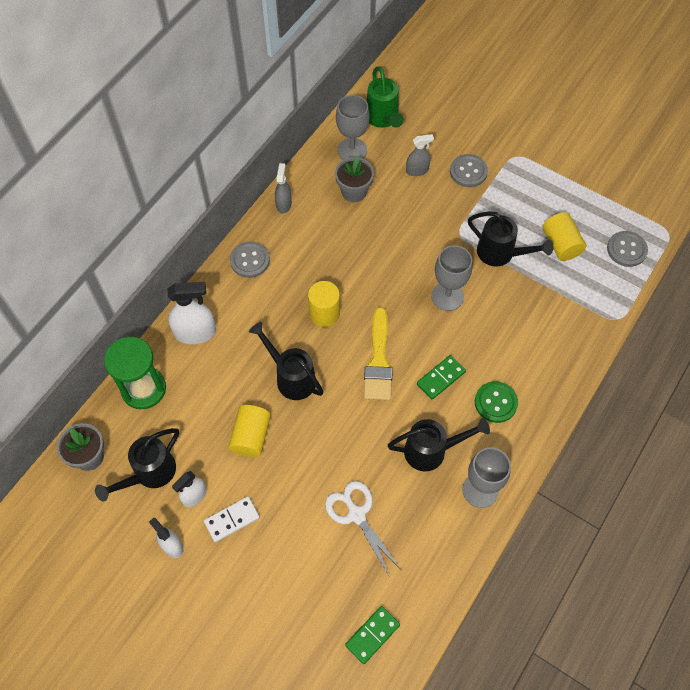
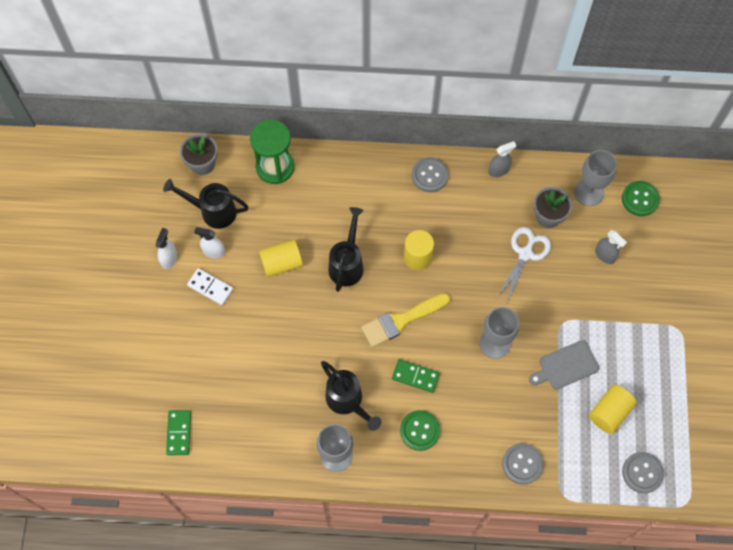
camera: 60 degrees right, 5 degrees up
white spray bottle [167,282,216,344] -> none
white scissors [325,481,400,577] -> white scissors moved to [497,227,551,302]
green domino [345,606,400,664] -> green domino turned 75 degrees clockwise [166,410,191,455]
green watering can [366,67,404,128] -> green button [622,181,660,216]
grey button [450,154,488,187] -> grey button moved to [502,443,543,485]
black watering can [468,211,554,266] -> grey cutting board [529,340,599,390]

